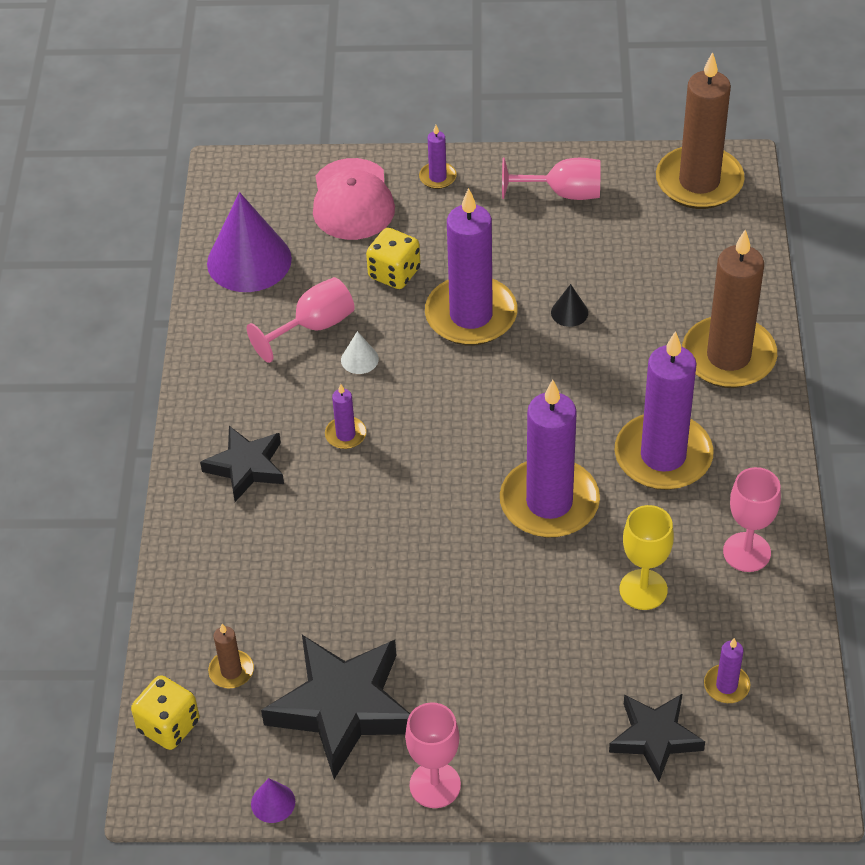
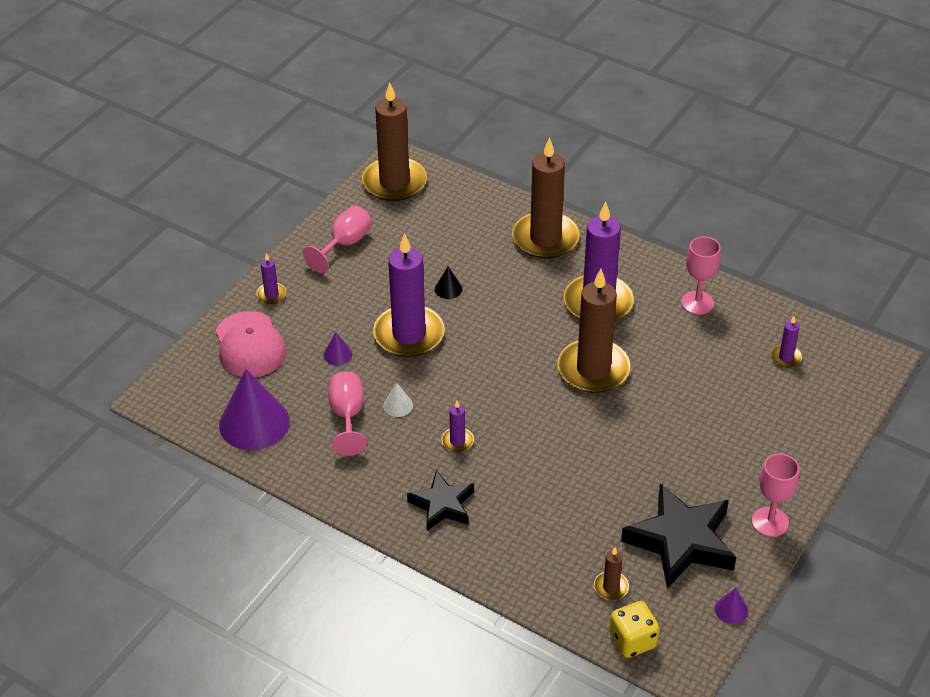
camera: 60 degrees left, 5 degrees down
pink cap [313,158,395,240] -> pink cap turned 45 degrees clockwise [216,311,287,377]
yellow dice [366,228,421,289] -> purple cone [323,332,352,365]
purple candle [500,380,600,538] -> brown candle [557,269,631,393]
black star [609,693,705,782] -> none
yellow goblet [619,505,674,610] -> none

